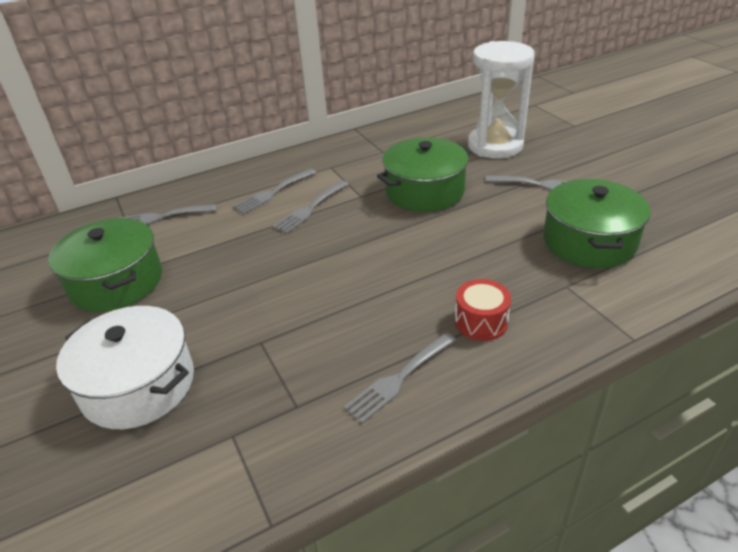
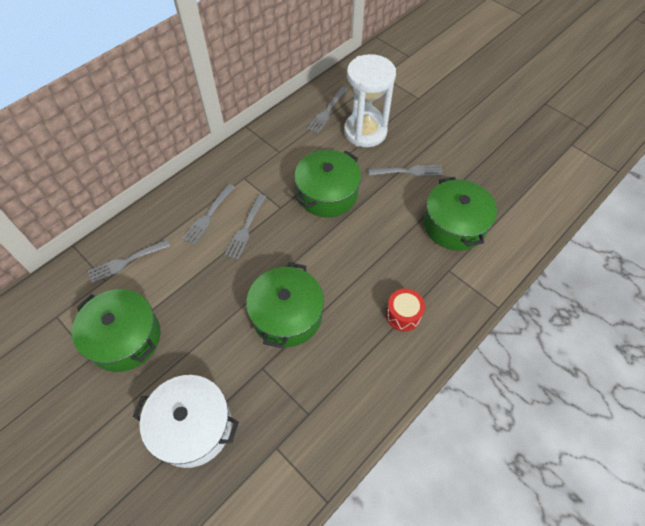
camera: 20 degrees left, 20 degrees up
grey fork [344,332,456,424] -> grey fork moved to [307,87,348,133]
none -> green pot [246,262,324,348]

